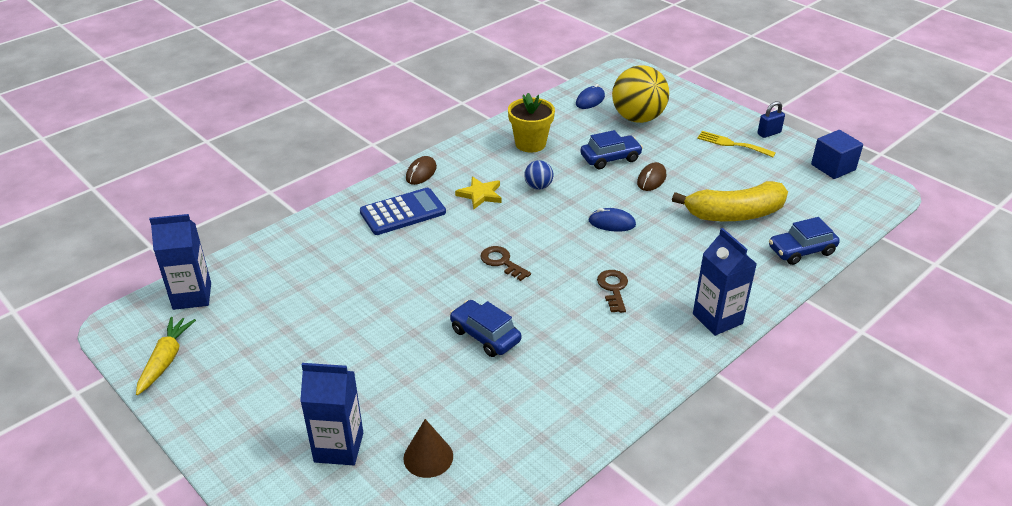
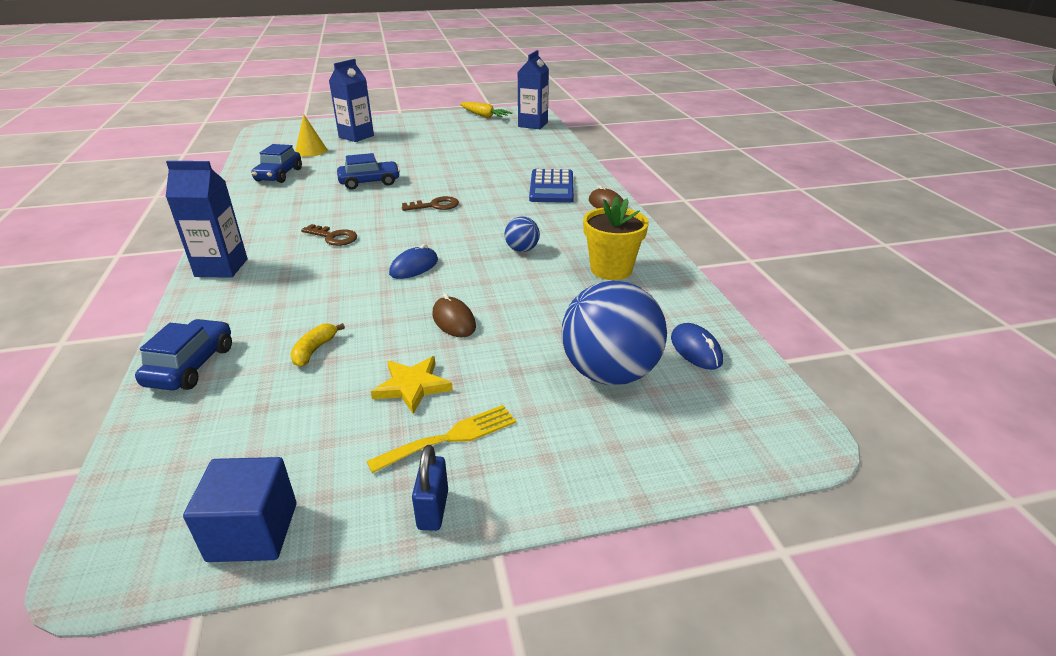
camera: 120 degrees right, 5 degrees down
brown cone [403,419,453,478] -> yellow cone [295,114,327,157]
yellow star [455,177,502,209] -> yellow star moved to [371,356,453,414]
blue car [581,130,643,169] -> blue car moved to [251,144,302,183]
yellow ball [612,65,669,123] -> blue ball [562,280,667,385]
yellow banana [672,181,788,221] -> yellow banana [290,323,345,367], size x0.41

